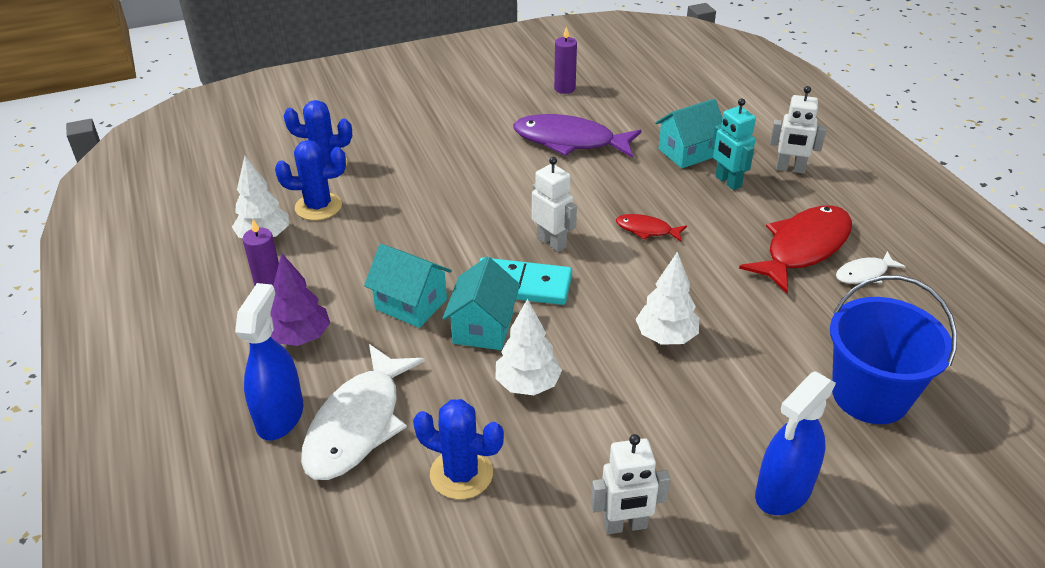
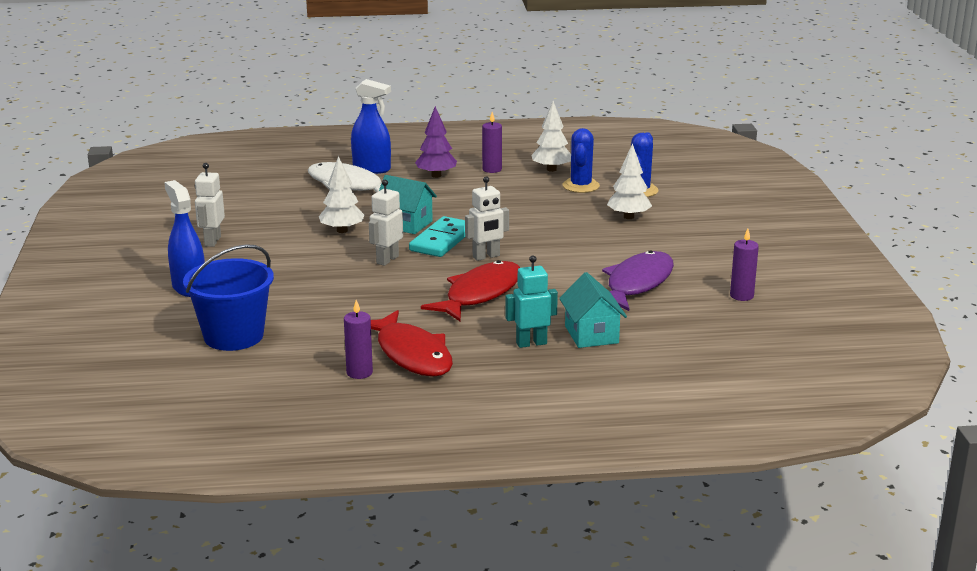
camera: 105 degrees right, 15 degrees down
turquoise house [364,244,452,328] -> none
blue cactus [413,399,504,500] -> none
red fish [616,214,687,242] -> red fish [421,260,520,321], size x2.04
white tree [636,252,699,345] -> white tree moved to [607,143,652,219]
white robot [770,86,826,173] -> white robot moved to [369,180,403,266]
white fish [836,251,906,284] -> purple candle [344,300,373,379]

